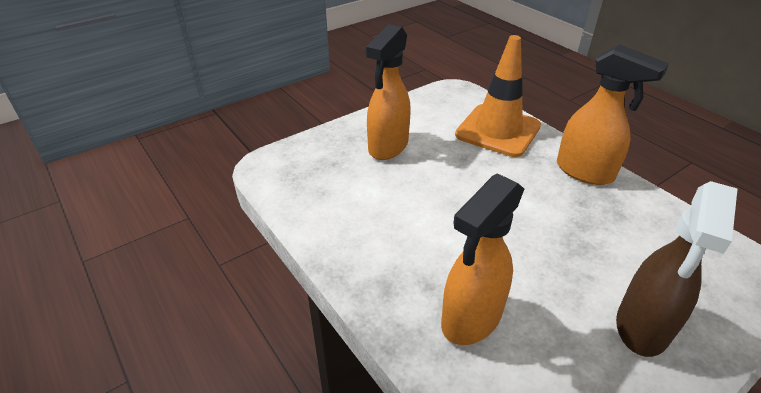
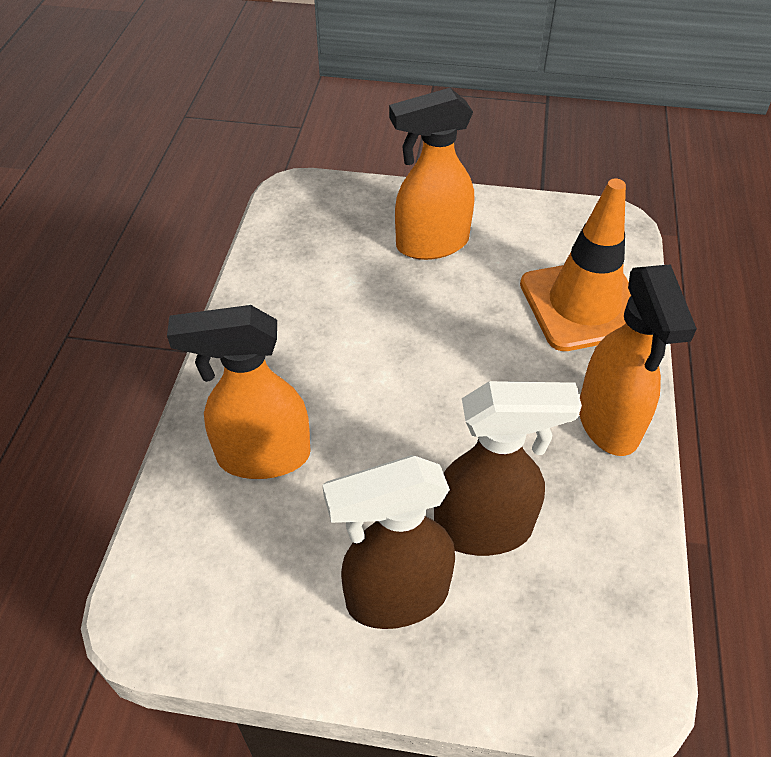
camera: 45 degrees right, 10 degrees up
none -> brown spray bottle [434,381,582,556]

